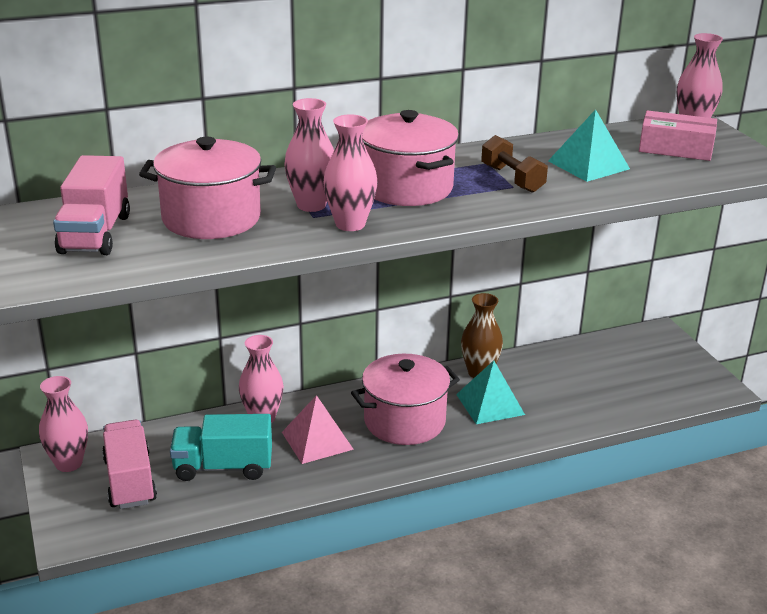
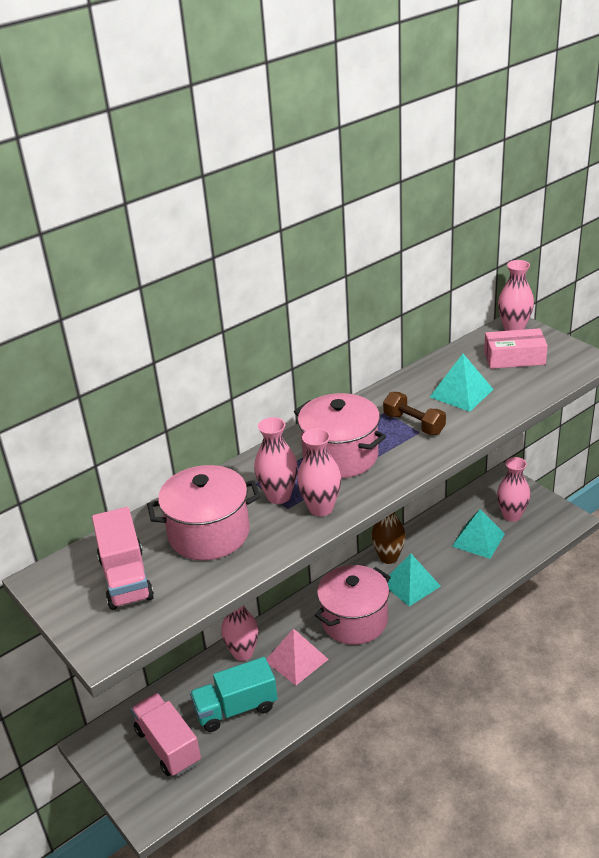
camera: 15 degrees left, 5 degrees up
pink vase [39,376,88,472] -> pink vase moved to [497,457,531,522]
none -> turquoise pyramid [452,509,505,559]

